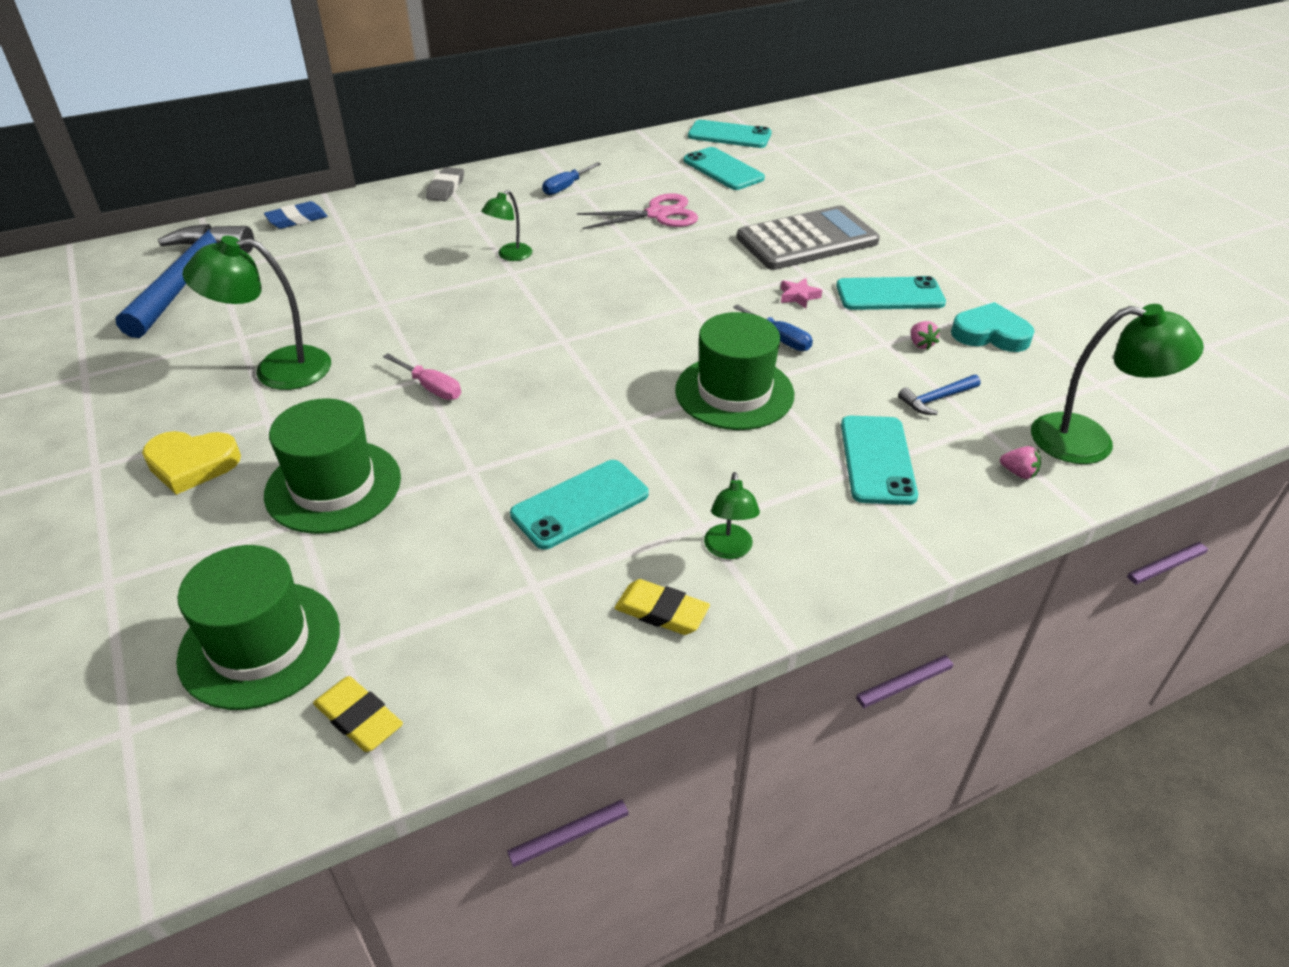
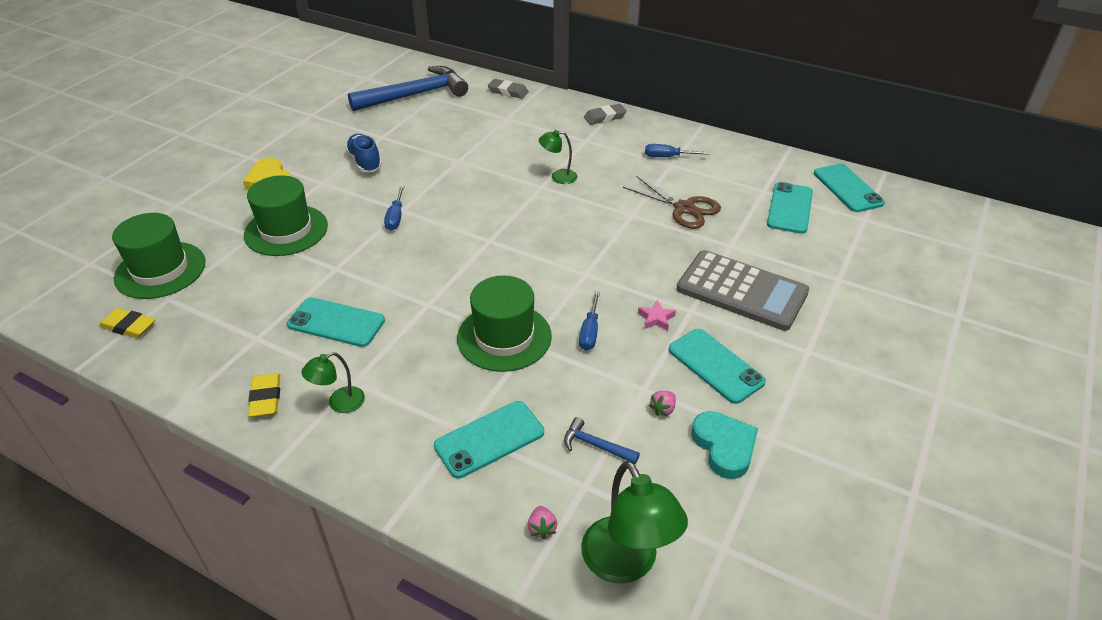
camera: 55 degrees right, 0 degrees up
green lamp [183,236,331,390] -> blue shoe [345,134,382,172]
blue eraser [264,201,327,229] -> grey eraser [488,79,529,99]
yellow eraser [313,676,403,752] -> yellow eraser turned 75 degrees counterclockwise [99,308,155,338]
pink screwdriver [383,353,461,400] -> blue screwdriver [384,186,405,231]
pink scissors [577,193,698,229] -> brown scissors [623,176,721,229]

